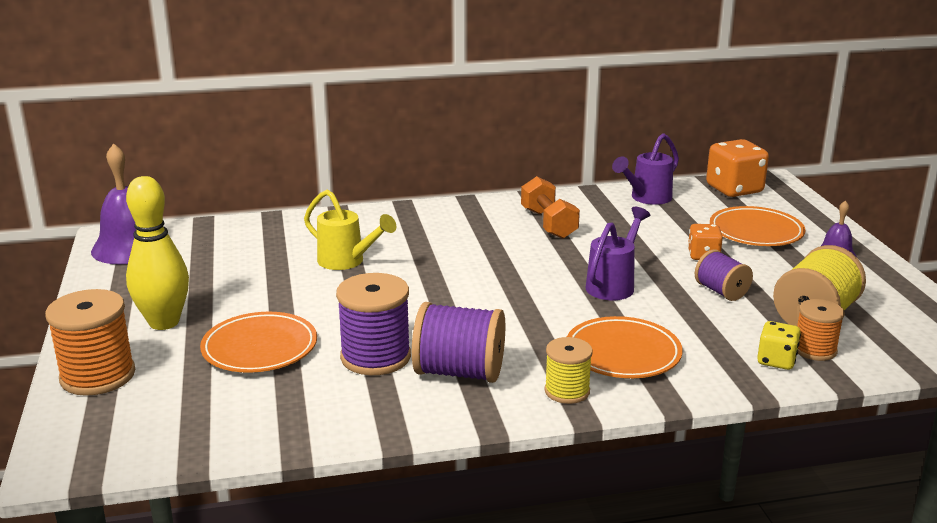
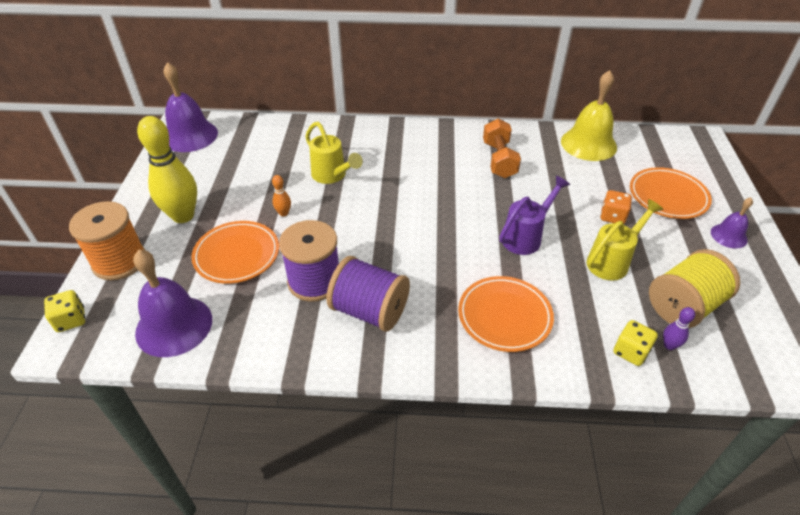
camera: 15 degrees right, 20 degrees up
yellow spool [544,337,593,404] -> none
purple watering can [612,133,679,205] -> yellow bell [561,70,617,161]
purple spool [695,250,753,301] -> yellow watering can [587,199,663,281]
orange dice [706,139,769,197] -> none
orange spool [797,299,845,361] -> purple bowling pin [663,307,695,350]
none -> yellow dice [44,290,85,332]
none -> purple bell [133,250,212,357]
none -> orange bowling pin [272,175,291,216]

